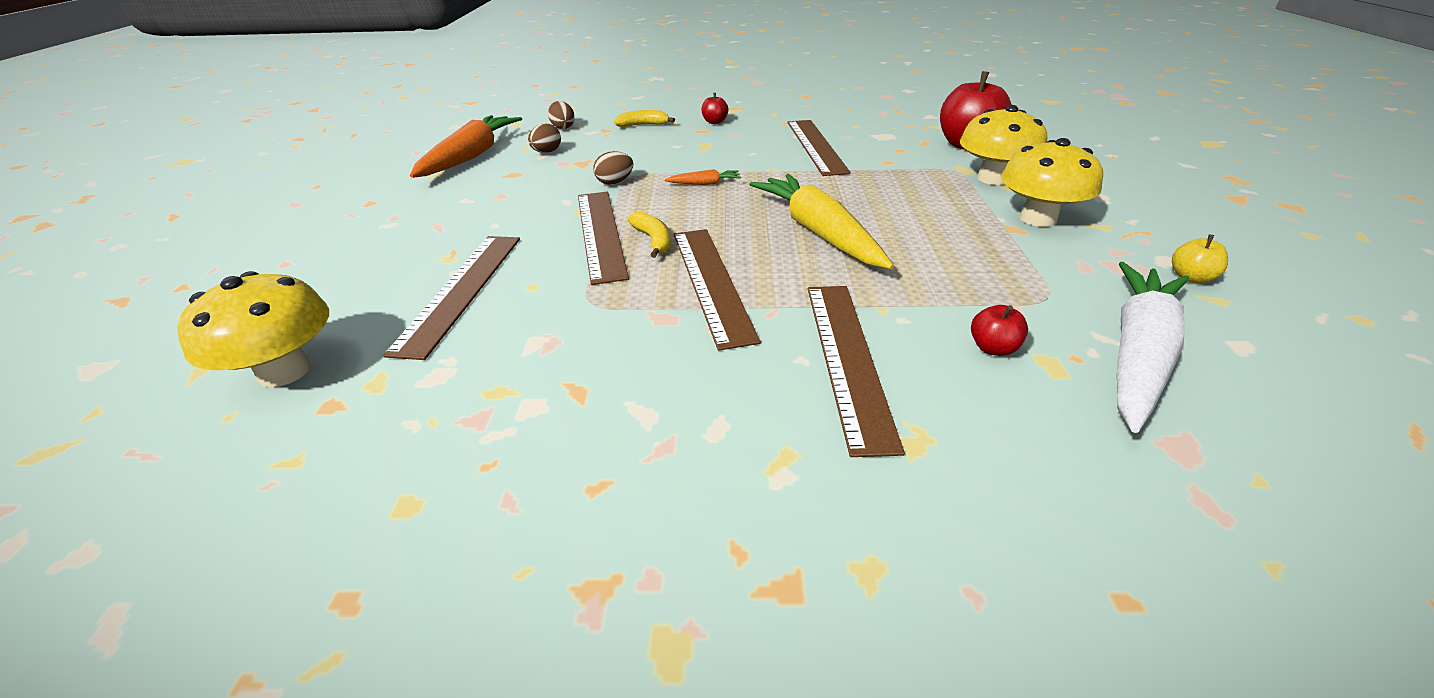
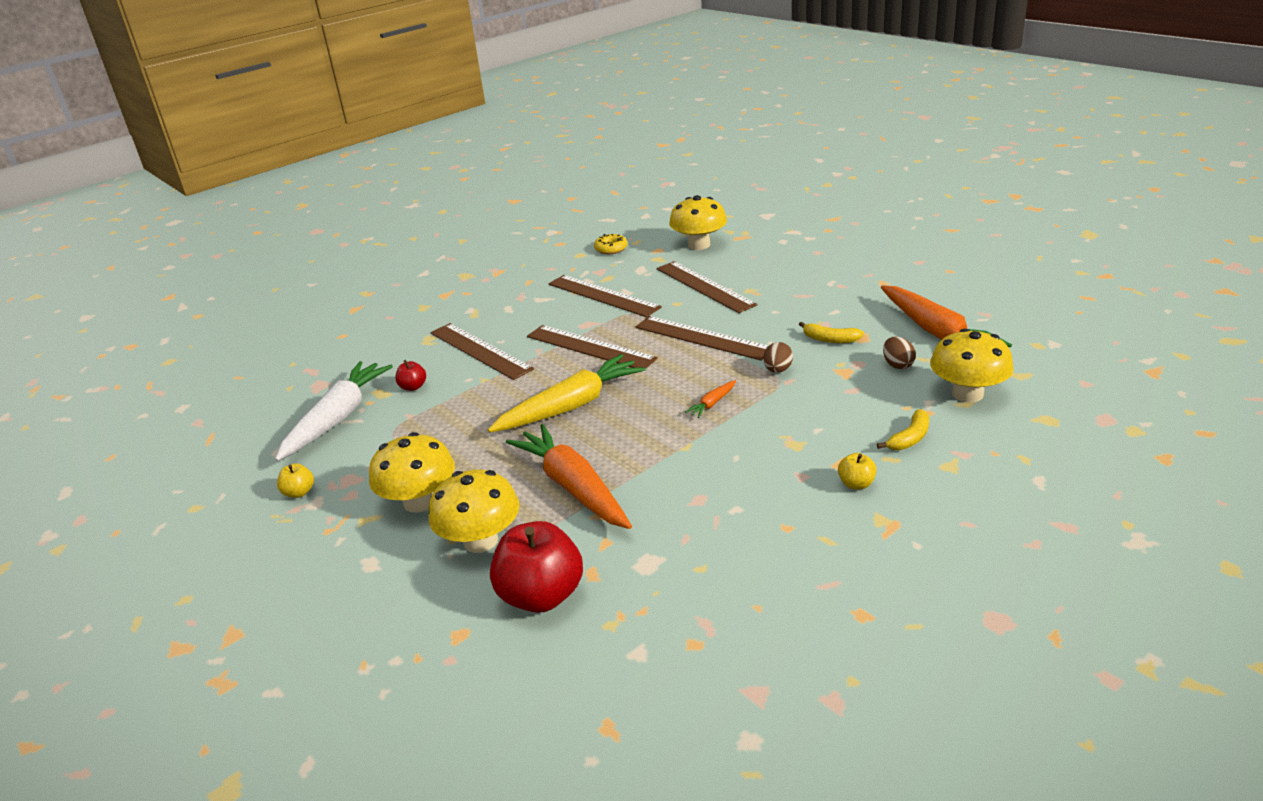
camera: 140 degrees right, 5 degrees down
brown egg [548,101,575,129] -> yellow mushroom [930,329,1014,402]
yellow banana [627,211,671,258] -> yellow banana moved to [799,322,864,343]
red apple [701,93,728,124] -> yellow apple [838,453,877,490]
yellow carrot [749,174,894,269] -> yellow carrot turned 60 degrees counterclockwise [488,354,646,433]
brown ruler [788,120,851,176] -> brown ruler moved to [549,275,662,317]
white carrot [1117,262,1189,433] -> white carrot turned 150 degrees counterclockwise [275,361,393,461]
none -> orange carrot [506,424,632,529]
none -> yellow donut [594,234,628,254]

